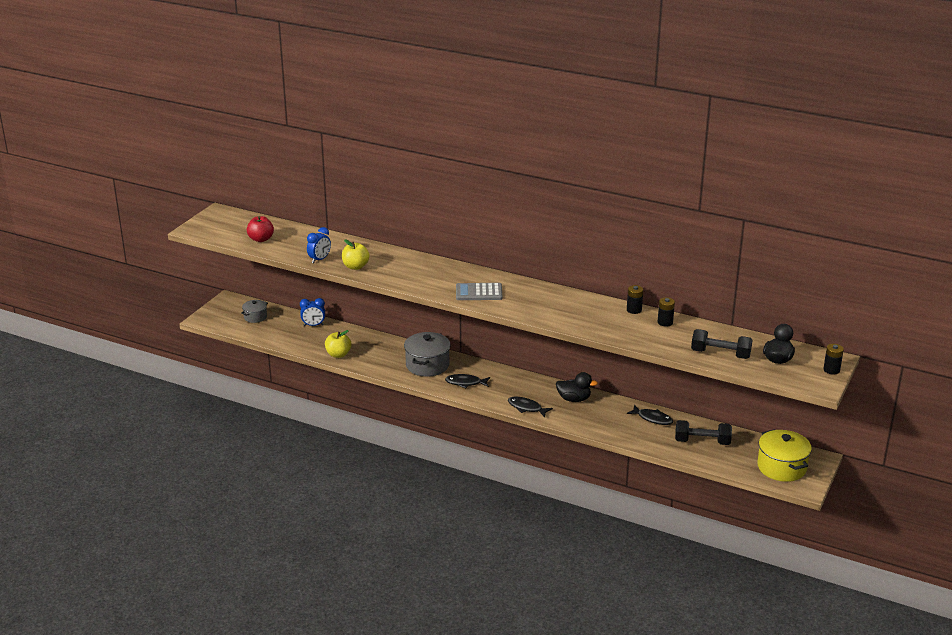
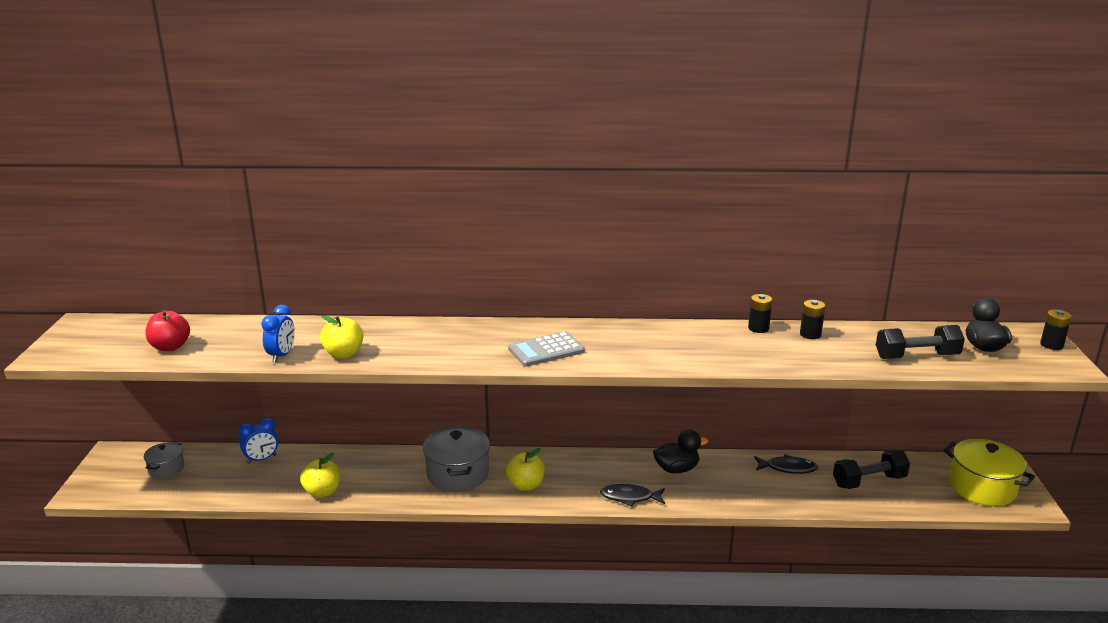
camera: 25 degrees left, 5 degrees down
black fish [445,374,490,388] -> yellow apple [506,448,545,490]

